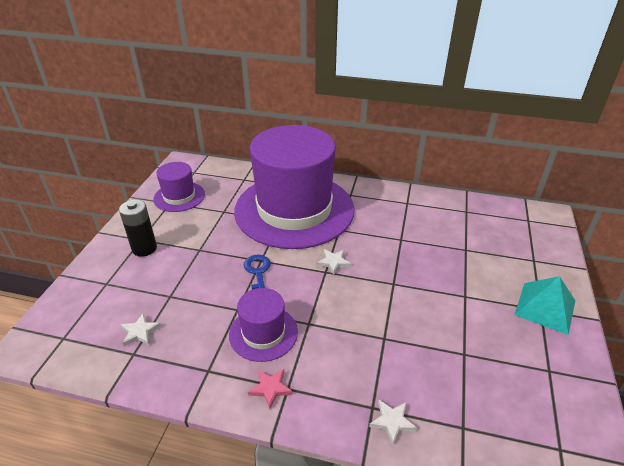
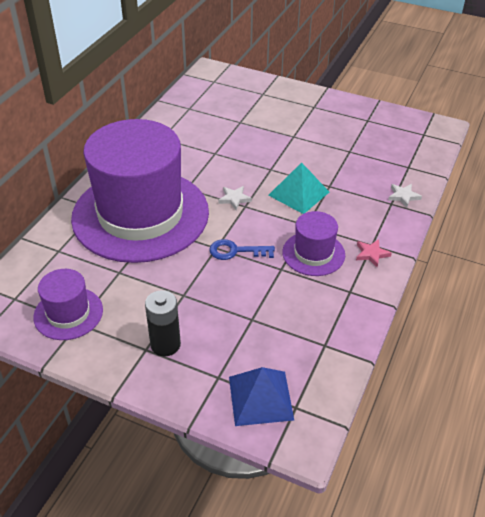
camera: 80 degrees left, 5 degrees up
white star [121,313,161,346] -> none
turquoise pyramid [514,276,575,335] -> turquoise pyramid moved to [268,162,329,214]
none -> blue pyramid [229,367,294,426]

